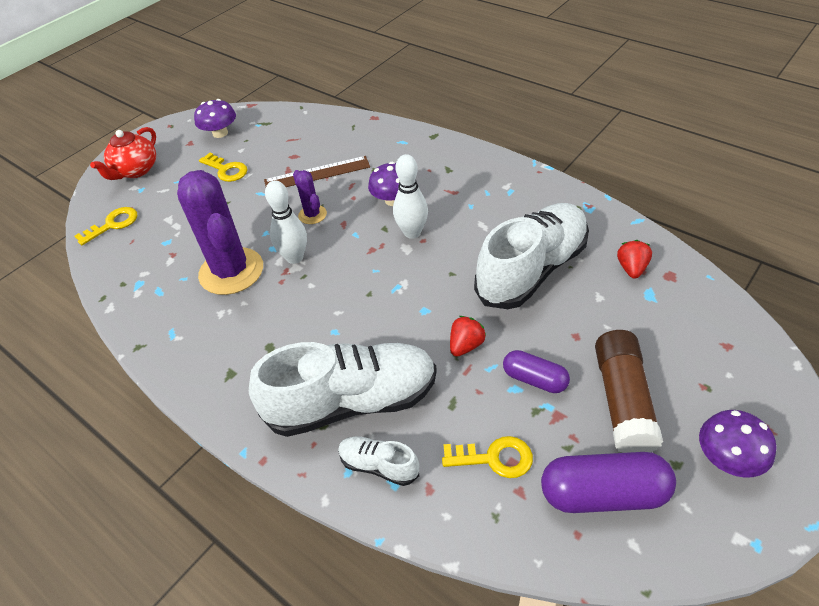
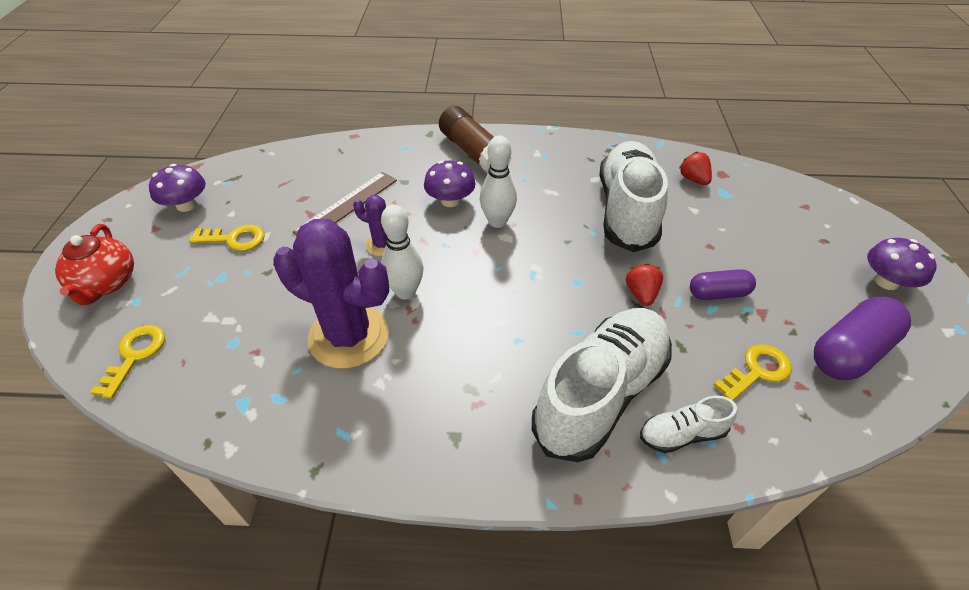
camera: 40 degrees left, 0 degrees up
brown glue stick [595,330,663,453] -> brown glue stick moved to [439,106,512,173]

